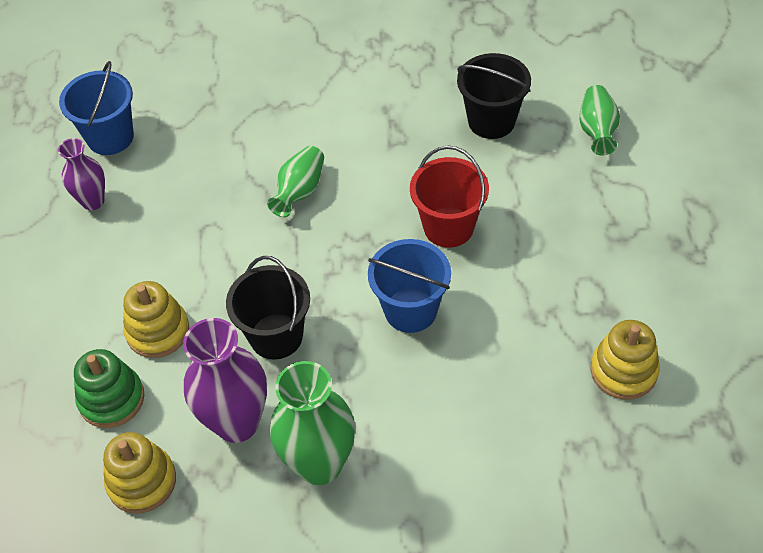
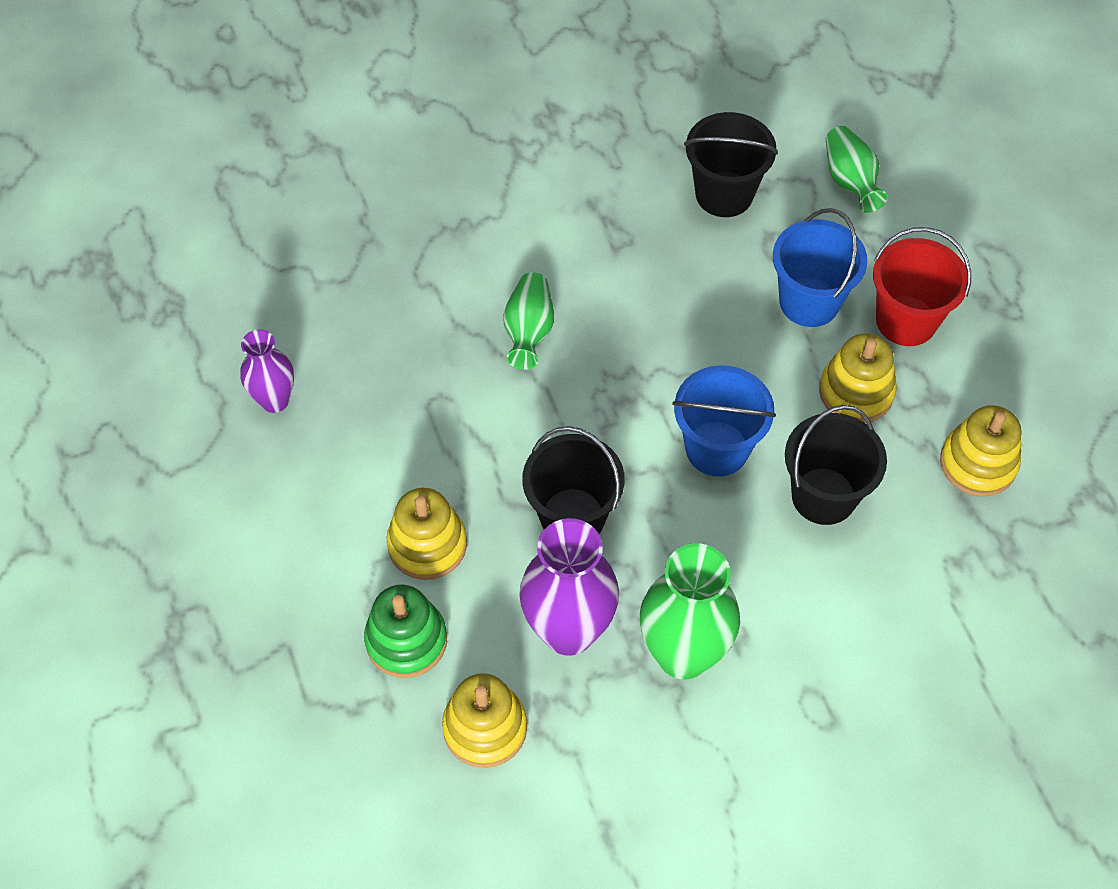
camera: 20 degrees left, 5 degrees up
blue bucket [59,61,134,155] -> blue bucket moved to [773,208,868,327]
red bucket [410,145,489,248] -> red bucket moved to [873,227,971,346]
none -> black bucket [785,405,887,525]
none -> yellow stacking toy [819,333,897,423]

